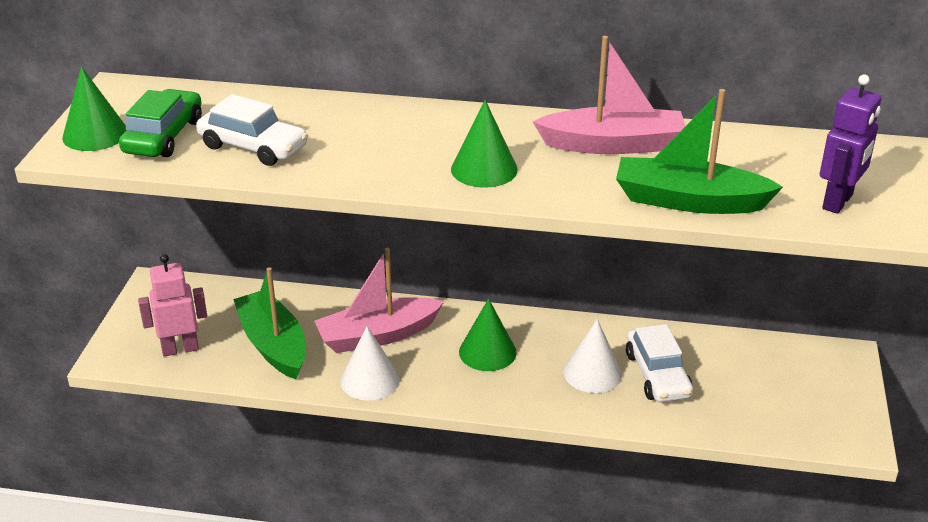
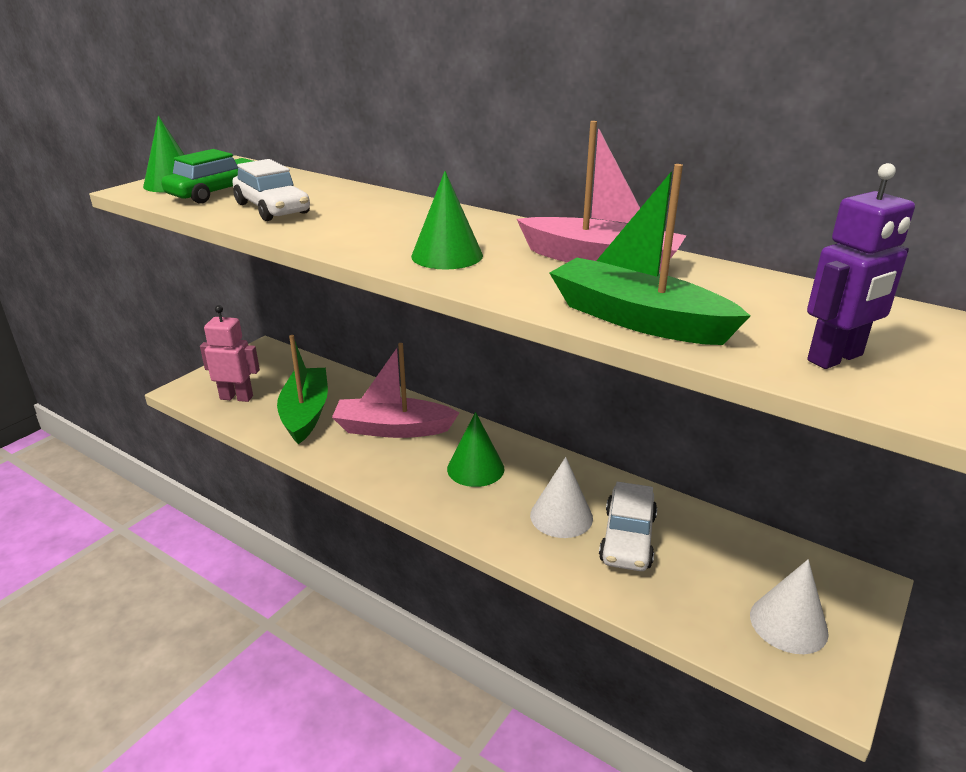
camera: 25 degrees right, 5 degrees down
white cone [341,327,400,401] -> white cone moved to [750,559,829,654]

